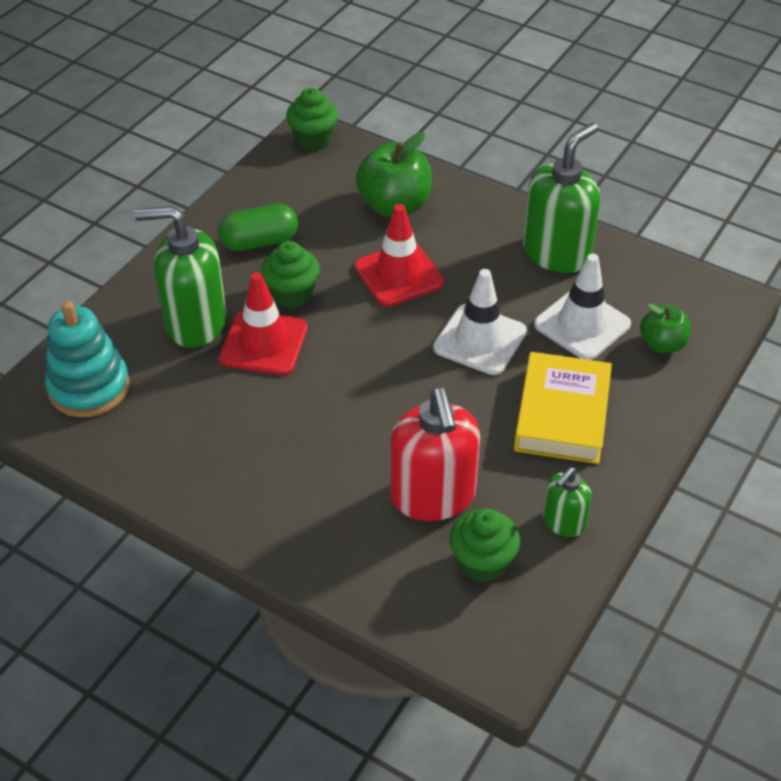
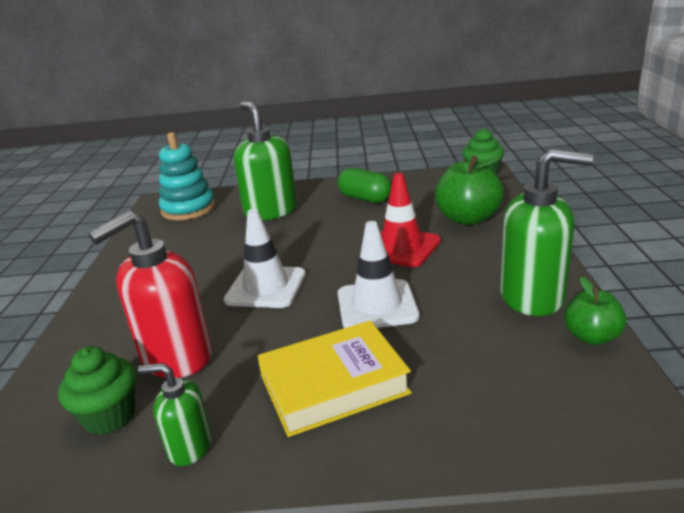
camera: 60 degrees right, 20 degrees down
red traffic cone [219,272,308,375] -> none
green cupcake [261,241,320,308] -> none
white traffic cone [534,254,631,360] -> white traffic cone moved to [224,209,306,308]
green apple [640,303,691,353] -> green apple moved to [564,276,627,345]

